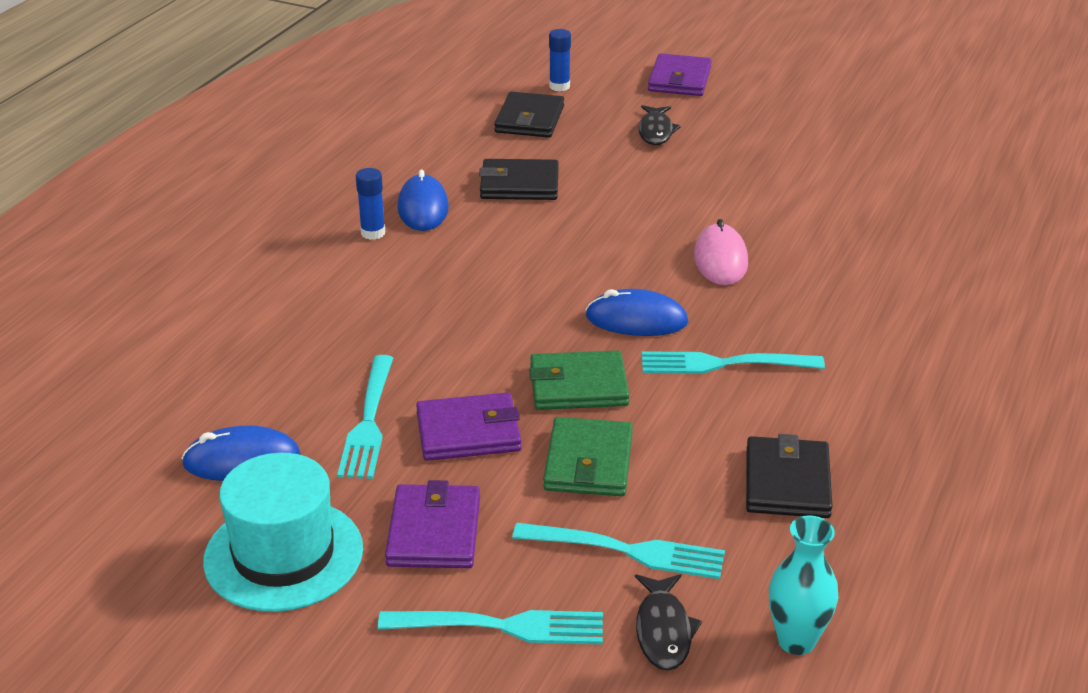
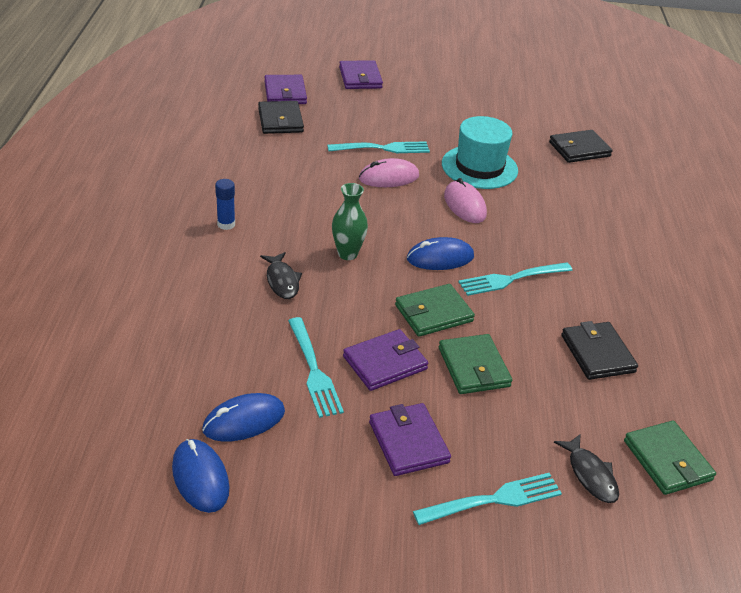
camera: 25 degrees left, 5 degrees up
turquoise hat [203,453,363,612] -> turquoise hat moved to [442,116,518,189]
blue mouse [398,170,449,231] -> blue mouse moved to [172,439,229,513]
black wallet [479,159,559,200] -> black wallet moved to [549,130,613,163]
turquoise fork [512,523,725,579] -> turquoise fork moved to [327,141,430,153]
blue glue stick [549,29,571,91] -> purple wallet [264,75,307,104]
black fish [638,105,681,145] -> black fish moved to [260,252,302,299]
turquoise vase [769,515,839,655] -> green wallet [624,421,716,495]
none -> green vase [332,183,368,260]
none -> pink mouse [359,158,419,187]

